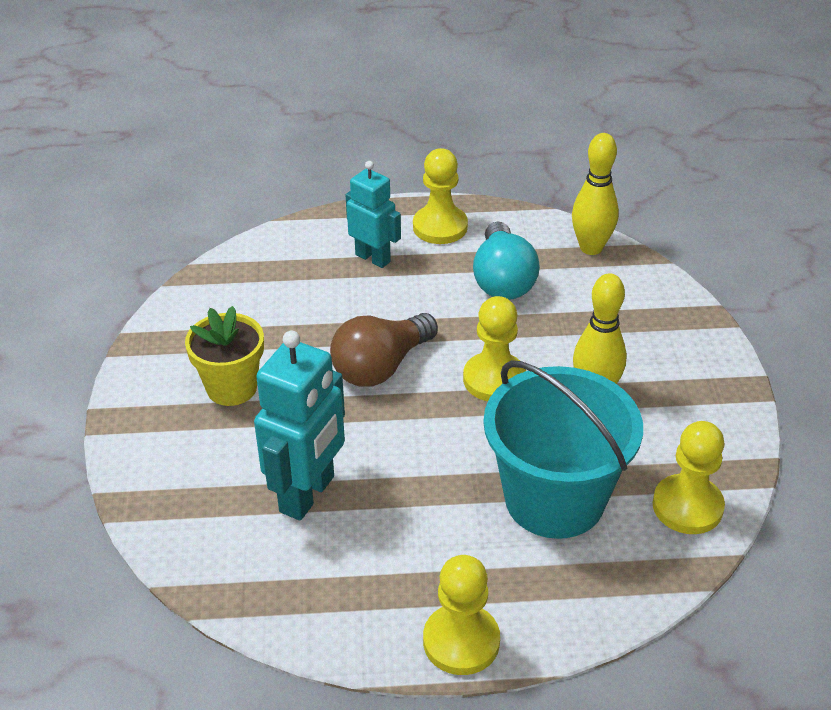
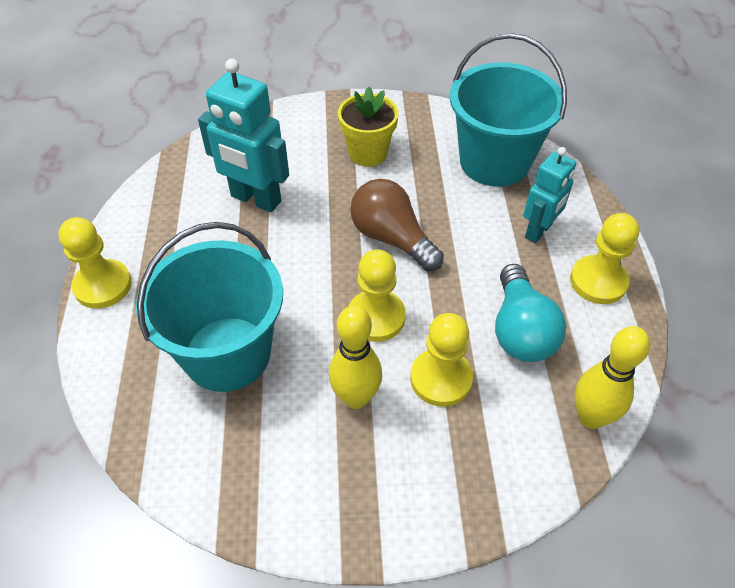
camera: 90 degrees right, 10 degrees up
turquoise light bulb [473,222,540,300] -> turquoise light bulb turned 90 degrees counterclockwise [495,264,566,362]
yellow pawn [653,421,725,534] -> yellow pawn moved to [410,313,473,407]
none -> turquoise bucket [450,33,567,187]

